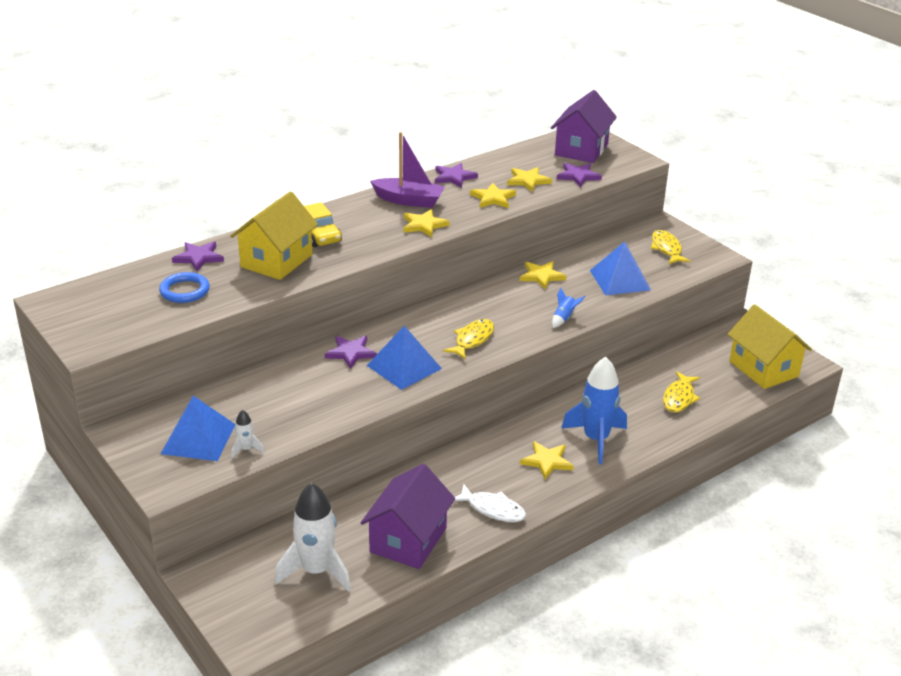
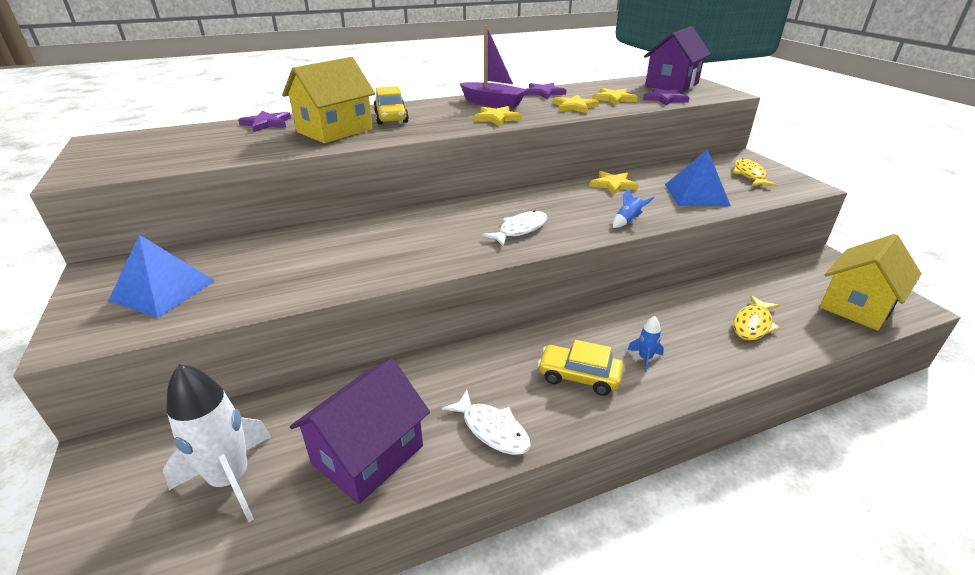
camera: 15 degrees right, 0 degrees up
blue ring [159,272,210,303] -> none
white rocket [231,410,264,458] -> none
purple star [325,336,377,369] -> none
blue pyramid [367,326,442,390] -> none
yellow fish [443,319,494,360] -> white fish [482,210,547,246]
yellow star [520,441,574,479] -> yellow car [538,340,623,396]
blue rocket [562,357,627,464] -> blue rocket [627,316,664,372], size x0.44
yellow house [728,305,812,389] -> yellow house turned 60 degrees clockwise [820,234,921,331]

